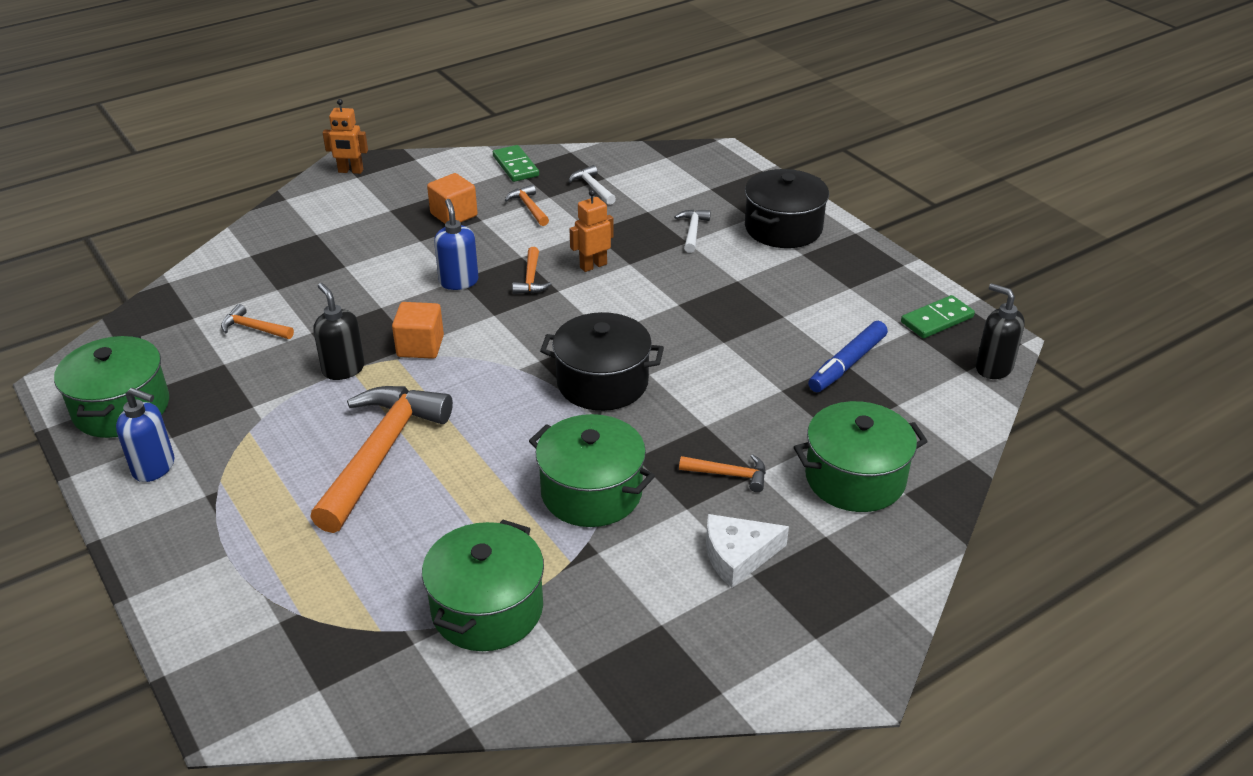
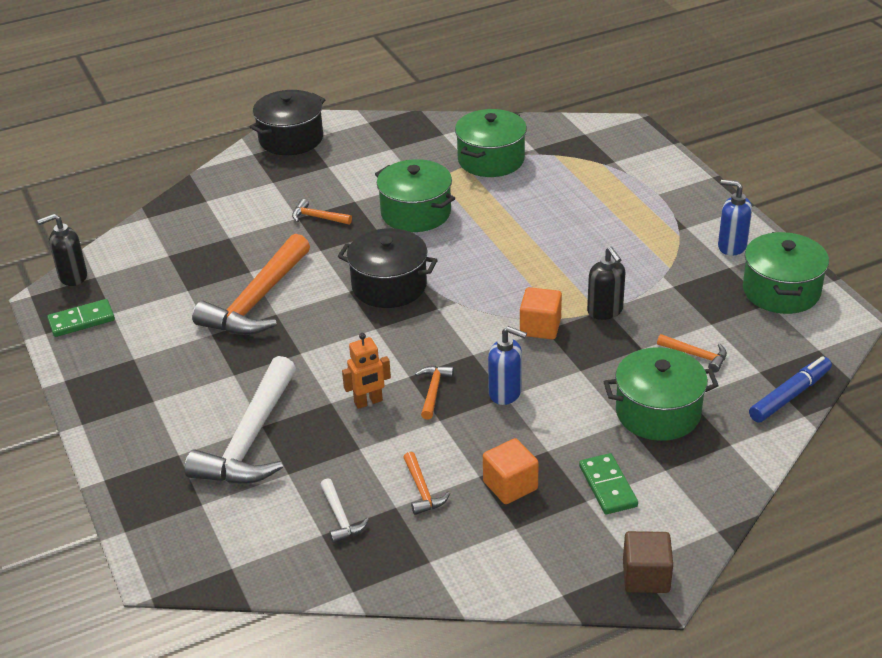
camera: 170 degrees left, 0 degrees up
orange hammer [310,386,453,533] -> orange hammer moved to [192,234,310,335]
orange robot [323,99,368,174] -> brown cube [623,531,673,593]
blue soap dispenser [434,199,479,290] -> blue soap dispenser turned 60 degrees counterclockwise [488,326,527,405]
green domino [493,145,539,182] -> green domino moved to [579,453,638,514]
white hammer [674,209,711,253] -> white hammer [184,356,296,484], size x2.30
white cheese [706,514,789,588] -> none
black pot [745,169,829,248] -> black pot moved to [250,90,326,155]
green pot [794,401,928,512] -> green pot moved to [604,347,719,441]
blue marker [808,321,888,392] -> blue marker moved to [749,356,832,422]
black soap dispenser [976,283,1025,379] -> black soap dispenser turned 105 degrees clockwise [37,214,87,286]

